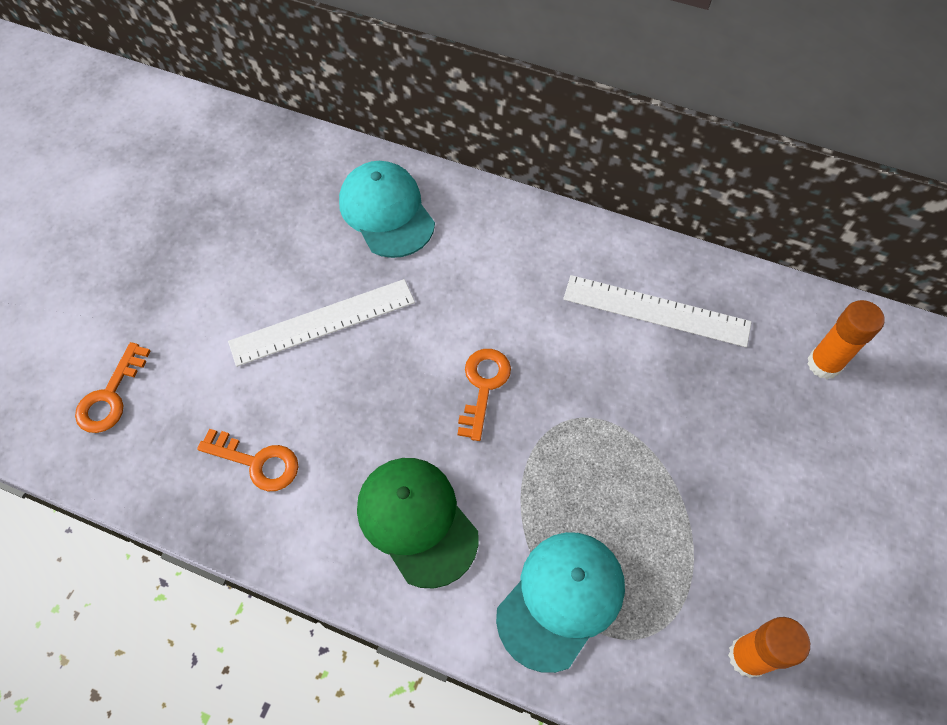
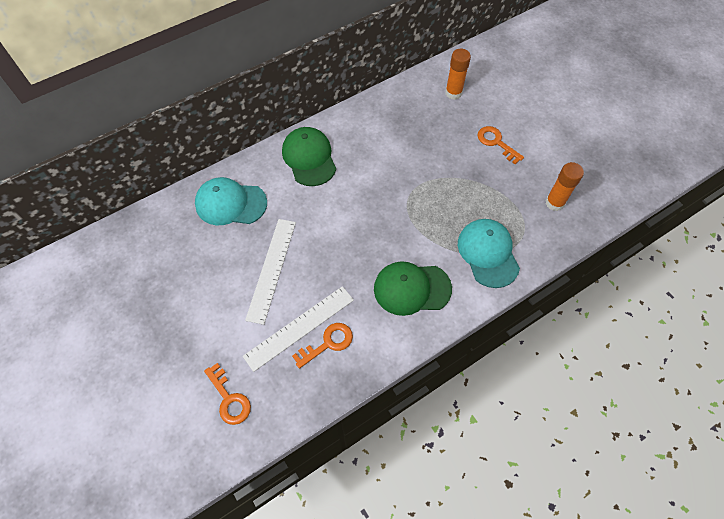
camera: 55 degrees left, 0 degrees up
orange key [457,349,511,441] -> orange key moved to [477,126,524,164]
white ruler [563,275,752,347] -> white ruler moved to [243,286,354,372]
none -> green cap [282,127,336,186]

